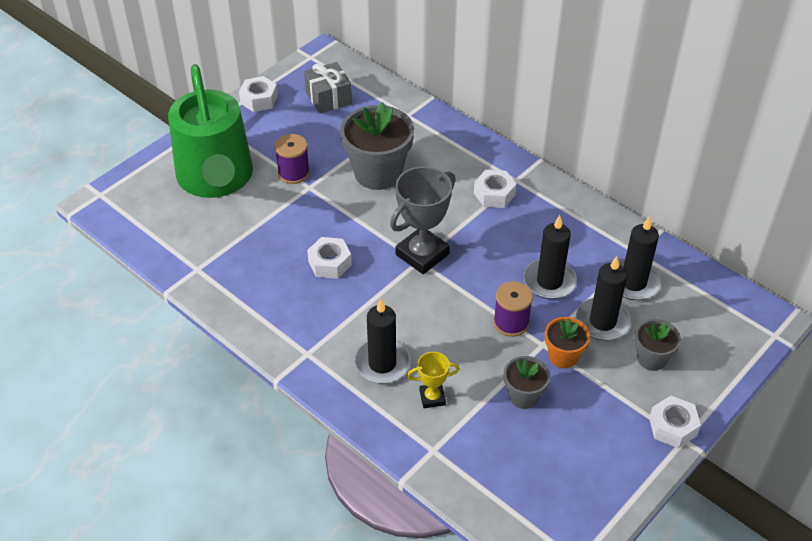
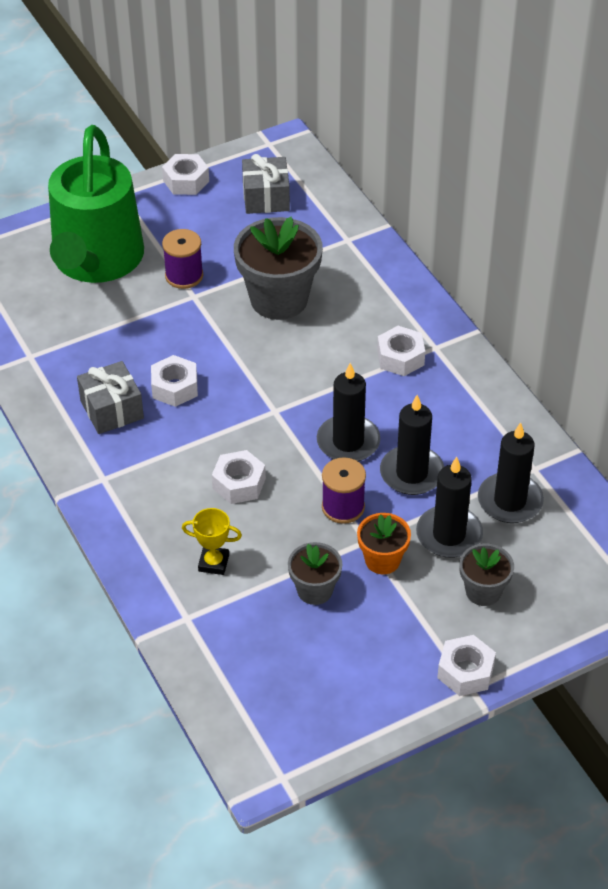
camera: 20 degrees right, 0 degrees up
black candle [354,299,411,384] -> black candle moved to [317,363,380,462]
grey trophy [390,167,456,274] -> none
none -> grey gift [77,361,144,434]
none -> white nut [212,450,266,504]

